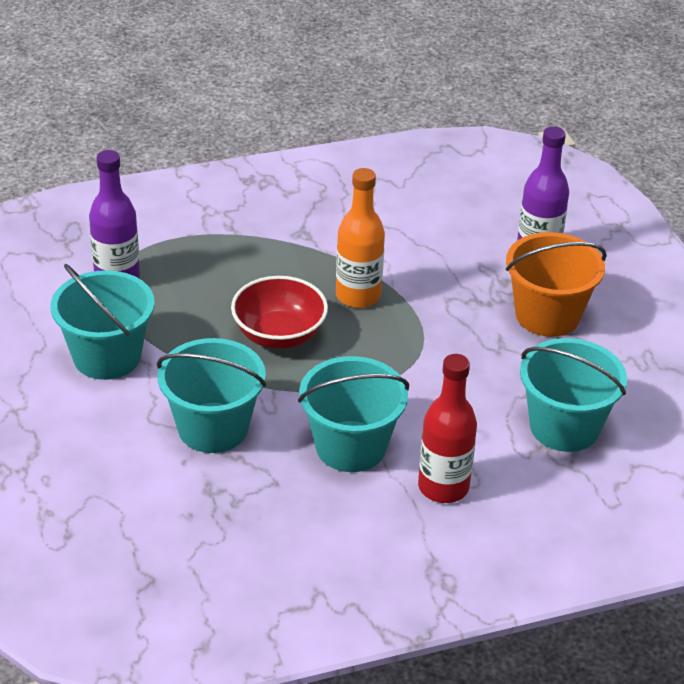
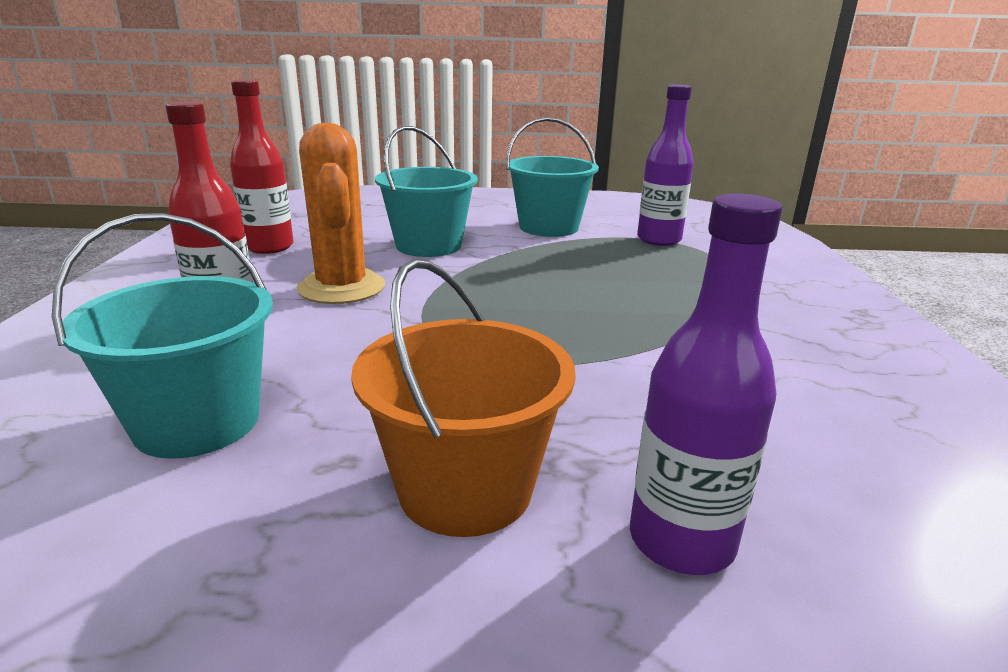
camera: 110 degrees right, 15 degrees down
red bowl [231,276,328,349] -> none
turquoise bucket [298,356,409,472] -> orange cactus [297,122,385,304]
orange bottle [336,168,385,308] -> none
none -> red bottle [230,79,294,254]

